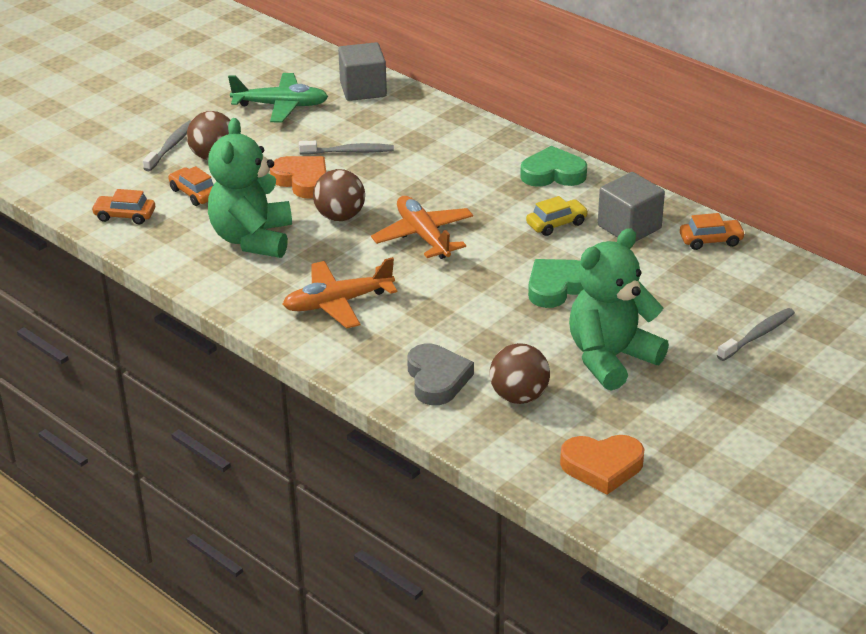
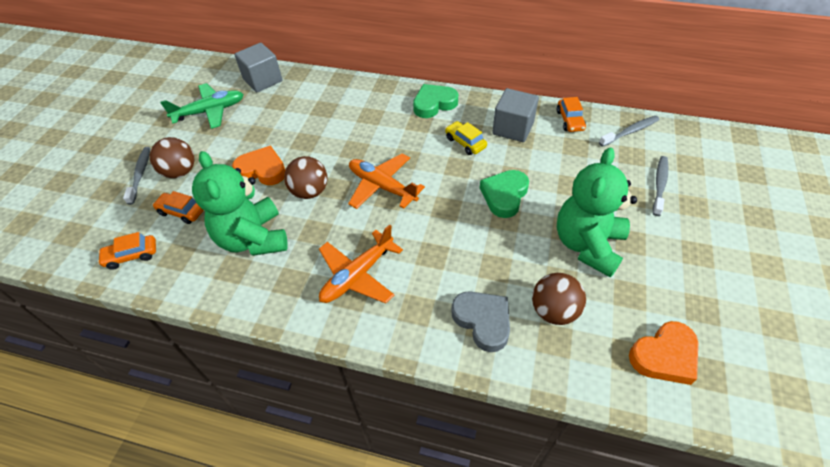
camera: 25 degrees left, 15 degrees up
grey toothbrush [299,141,394,155] -> grey toothbrush moved to [599,116,660,147]
yellow car [526,196,588,236] -> yellow car turned 75 degrees counterclockwise [445,121,487,155]
orange car [680,213,746,250] -> orange car turned 120 degrees clockwise [557,97,586,132]

